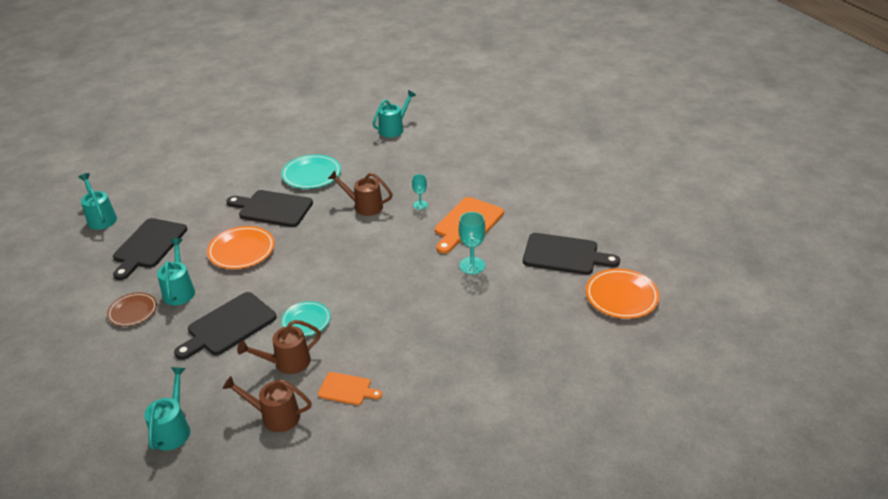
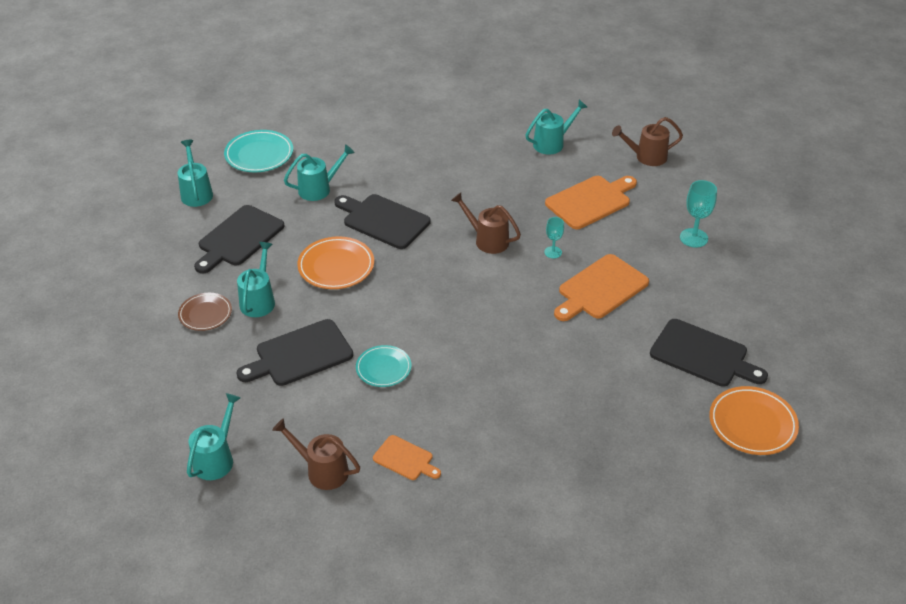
camera: 15 degrees right, 5 degrees up
brown watering can [237,320,321,374] -> brown watering can moved to [612,117,683,166]
turquoise plate [281,154,341,189] -> turquoise plate moved to [224,130,293,172]
turquoise goblet [459,212,486,274] -> turquoise goblet moved to [680,180,717,248]
none -> turquoise watering can [284,144,355,201]
none -> orange cutting board [545,176,637,229]

